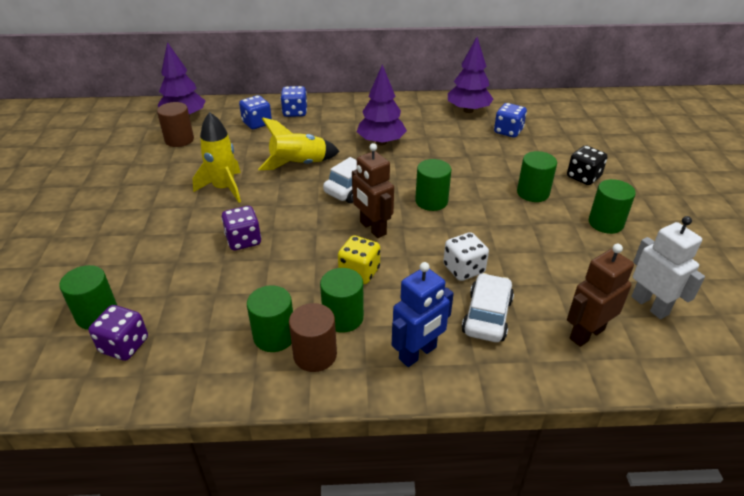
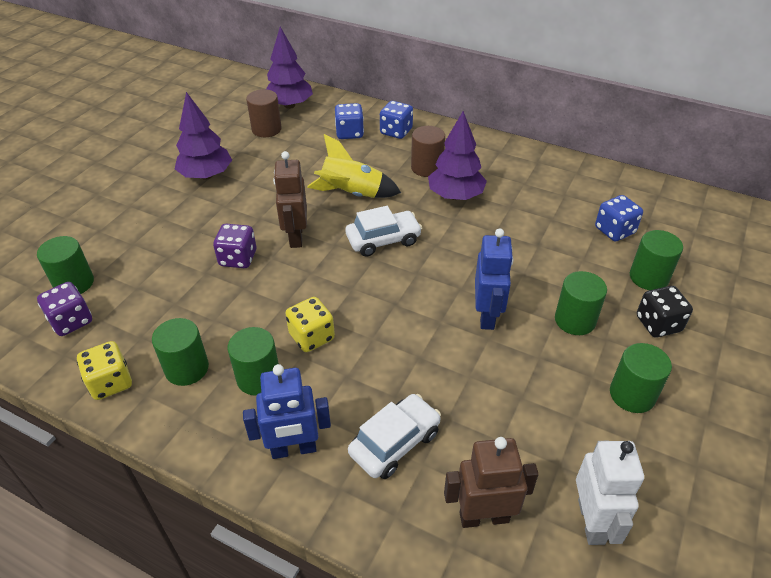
camera: 30 degrees right, 5 degrees up
yellow rocket [193,112,241,203] -> none
brown cylinder [289,303,337,372] -> brown cylinder moved to [411,126,445,177]
brown robot [352,143,394,238] -> brown robot moved to [273,151,307,248]
green cylinder [415,159,451,211] -> green cylinder moved to [630,230,683,290]
white dice [443,232,489,281] -> none
purple tree [448,37,493,113] -> purple tree moved to [175,92,232,180]
none -> yellow dice [77,341,132,400]
none -> blue robot [475,228,513,330]

